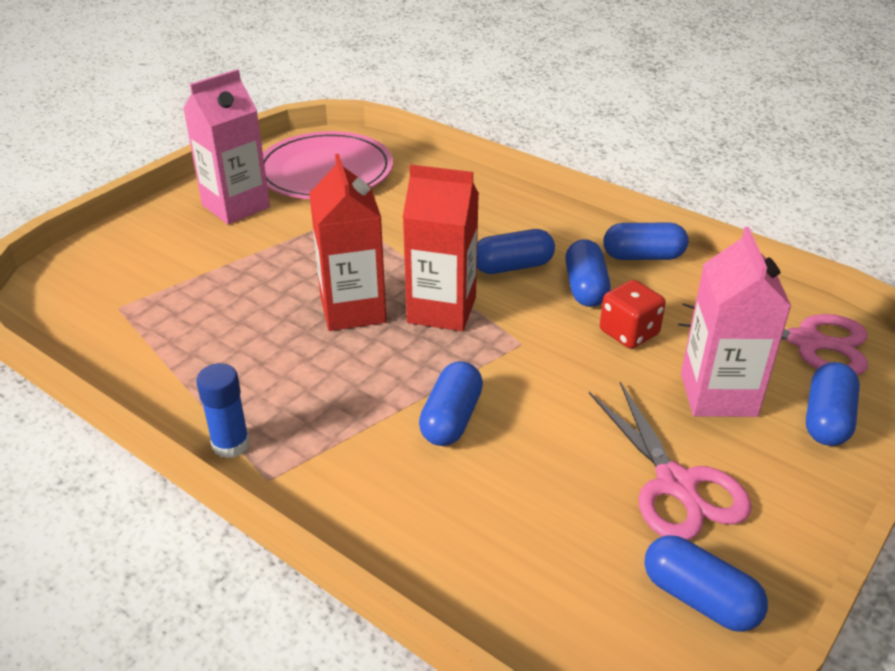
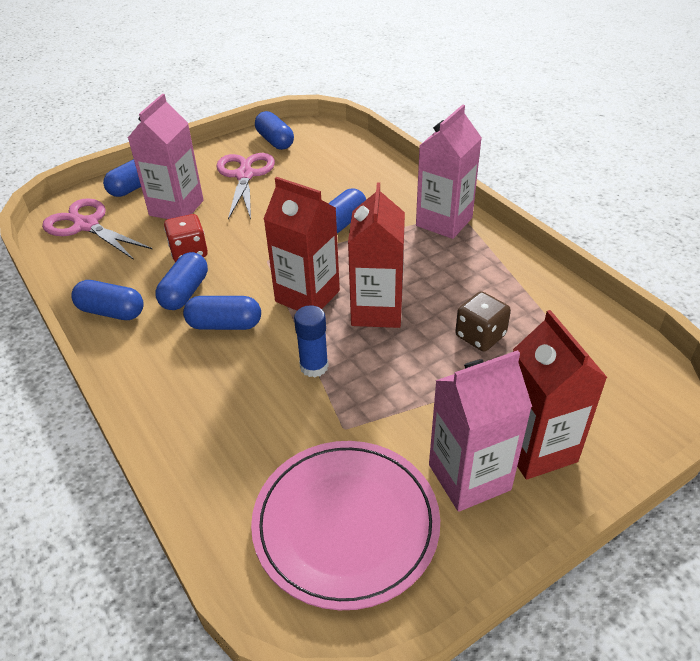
camera: 160 degrees left, 5 degrees up
blue glue stick [196,363,250,458] -> blue glue stick moved to [294,305,329,378]
none -> pink carton [416,104,482,239]
none -> brown dice [455,291,511,351]
none -> red carton [513,310,608,480]

